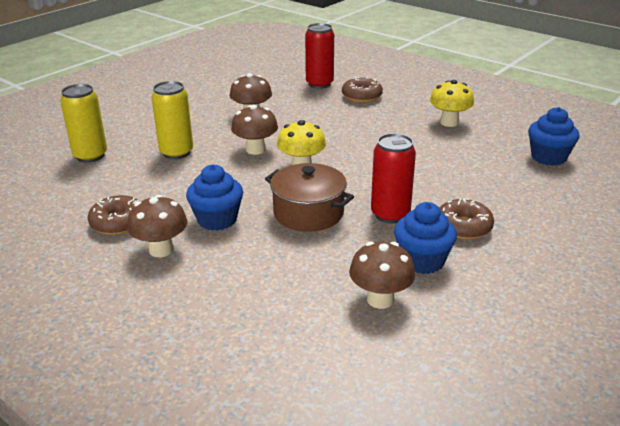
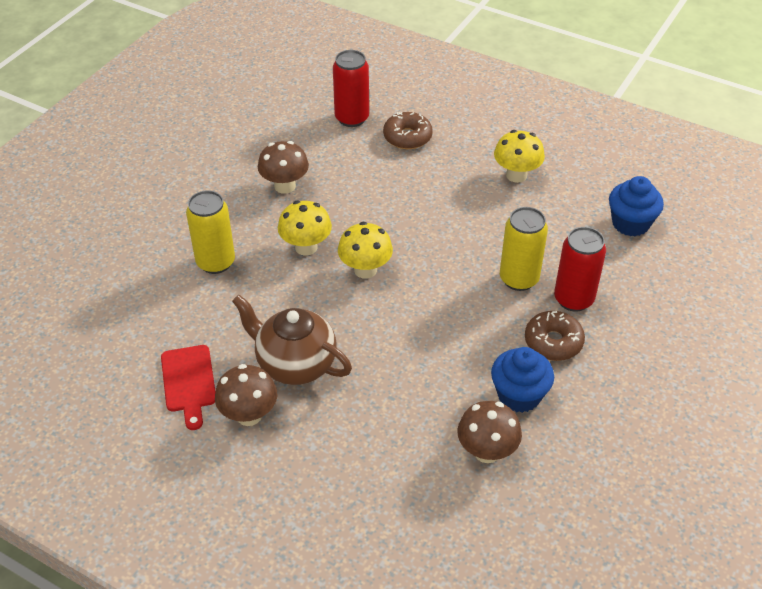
camera: 10 degrees left, 15 degrees up
yellow can [60,84,107,163] -> yellow can moved to [500,207,548,291]
brown donut [88,195,141,235] -> red cutting board [161,345,216,430]
blue cupcake [186,164,243,231] -> brown teapot [232,295,352,385]
brown mushroom [231,105,278,155] -> yellow mushroom [278,200,332,256]
brown pot [265,163,354,232] -> none
red can [371,133,416,223] -> red can moved to [554,227,606,312]

